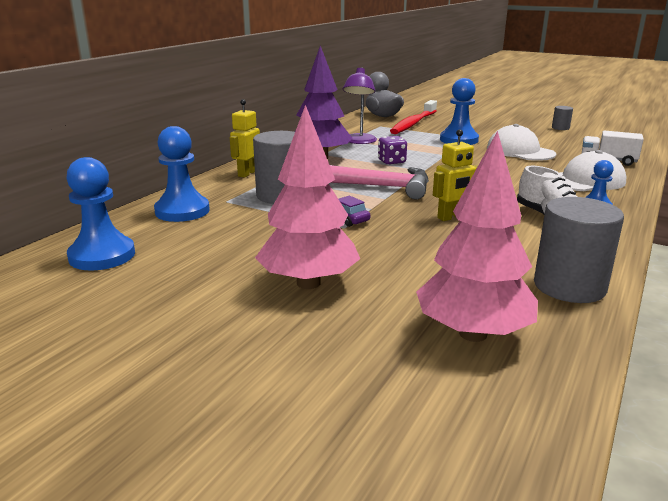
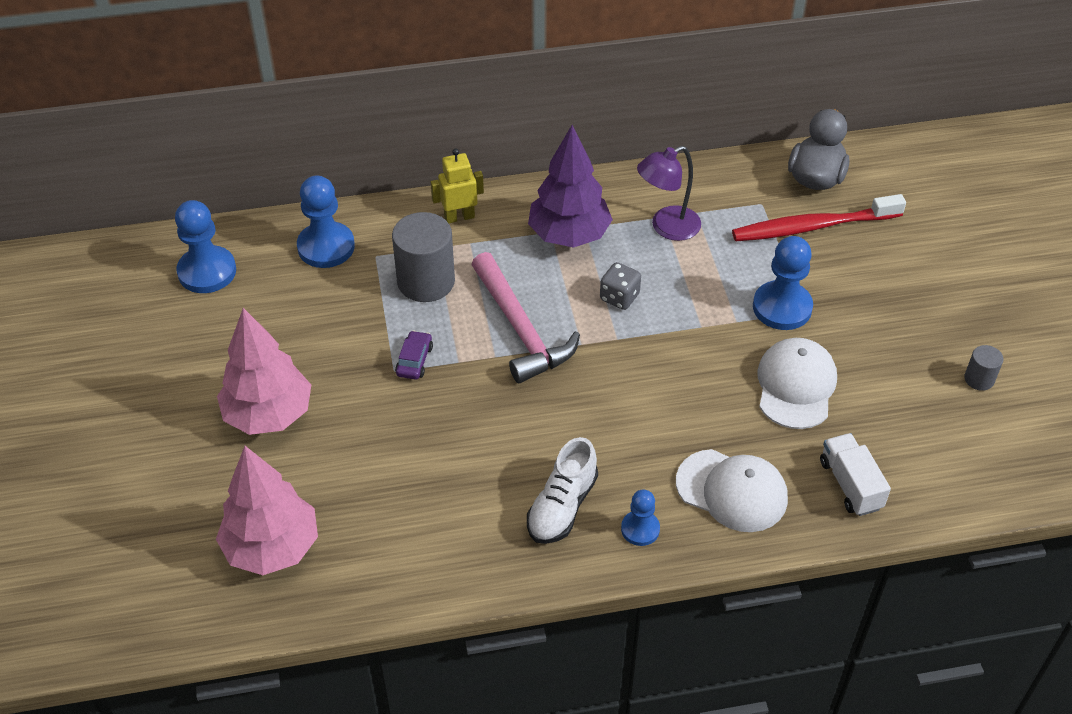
camera: 50 degrees right, 25 degrees up
purple dice [378,136,407,165] -> grey dice [600,262,641,310]
yellow robot [433,129,478,221] -> none
grey cylinder [534,197,624,303] -> none

